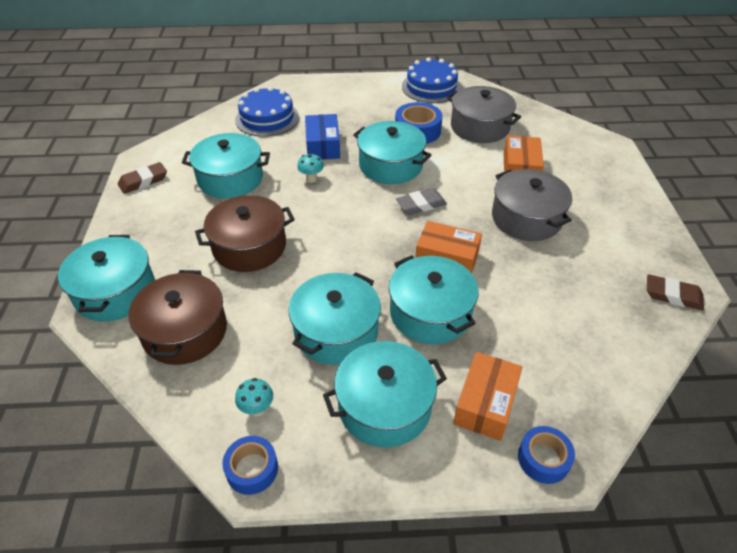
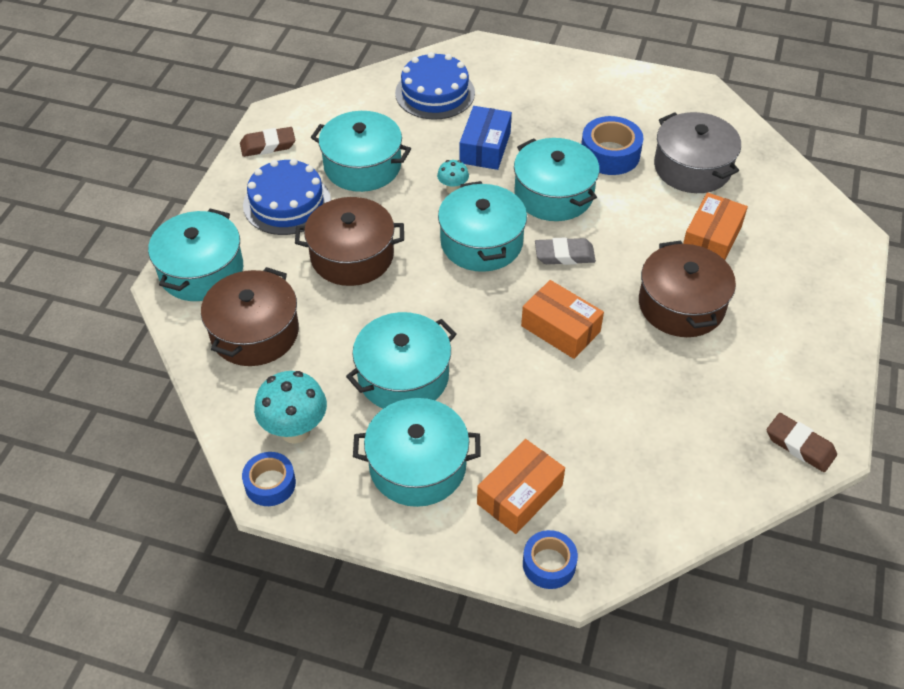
camera: 20 degrees right, 5 degrees up
turquoise mushroom [235,378,273,417] -> turquoise mushroom [254,371,327,444], size x1.87
turquoise pot [389,255,479,344] -> turquoise pot moved to [438,181,527,272]
blue cake [402,57,461,103] -> blue cake moved to [243,159,331,235]
grey pot [492,169,572,241] -> brown pot [639,240,736,337]

